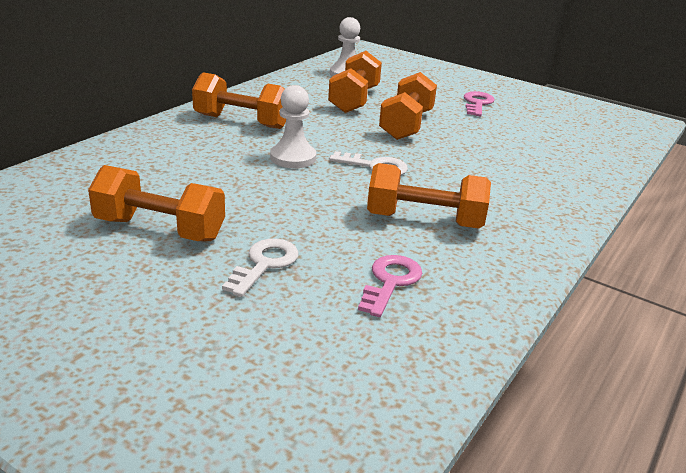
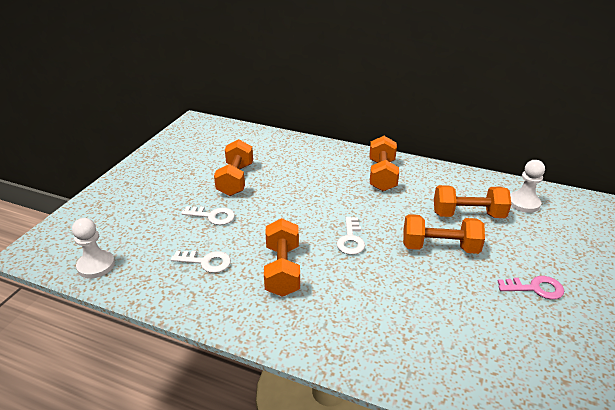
camera: 80 degrees right, 5 degrees up
white pawn [270,85,316,168] -> white pawn moved to [72,218,115,278]
pink key [358,255,422,317] -> white key [171,251,231,273]

